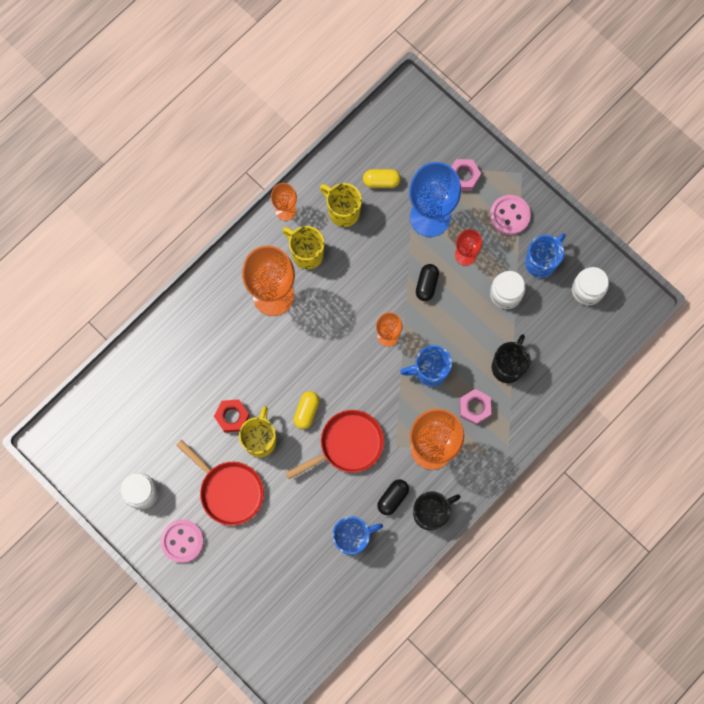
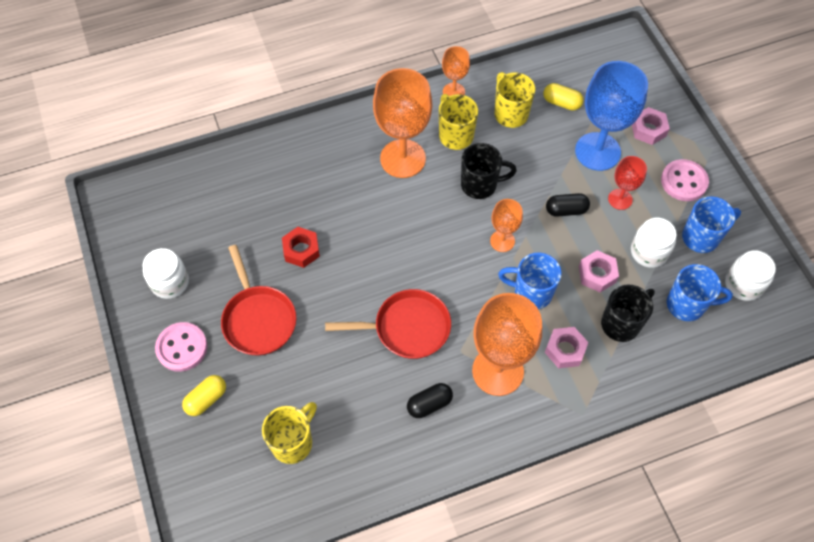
camera: 25 degrees right, 15 degrees down
yellow mug [239,406,276,457] -> yellow mug moved to [262,402,317,464]
yellow capsule [294,391,319,429] -> yellow capsule moved to [182,375,226,416]
blue mug [332,516,383,555] -> blue mug moved to [667,264,733,321]
black mug [413,491,461,530] -> black mug moved to [461,143,517,199]
black capsule [416,264,439,301] -> black capsule turned 45 degrees clockwise [546,193,590,217]
none -> pink nut [579,250,619,292]

